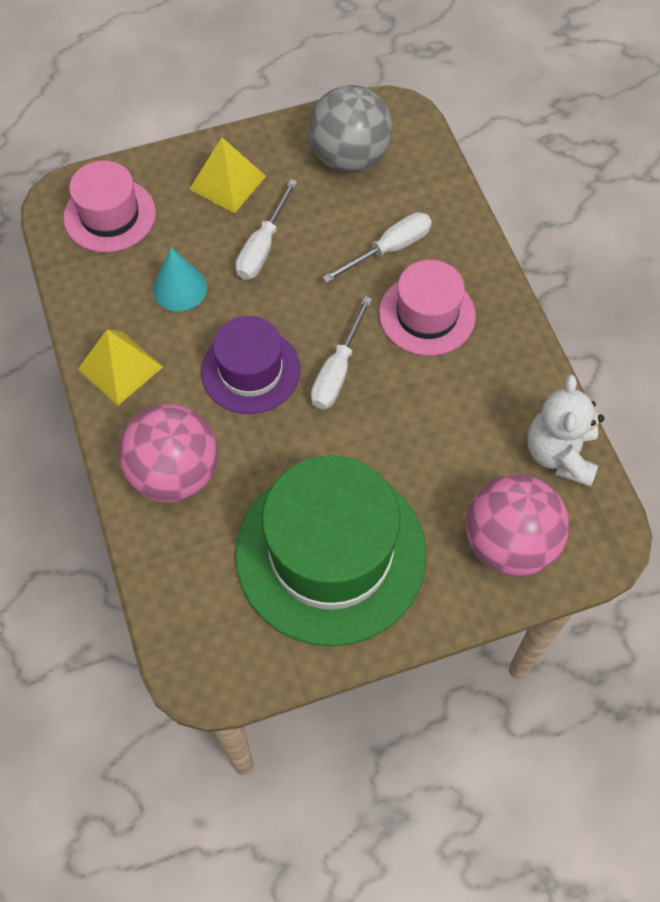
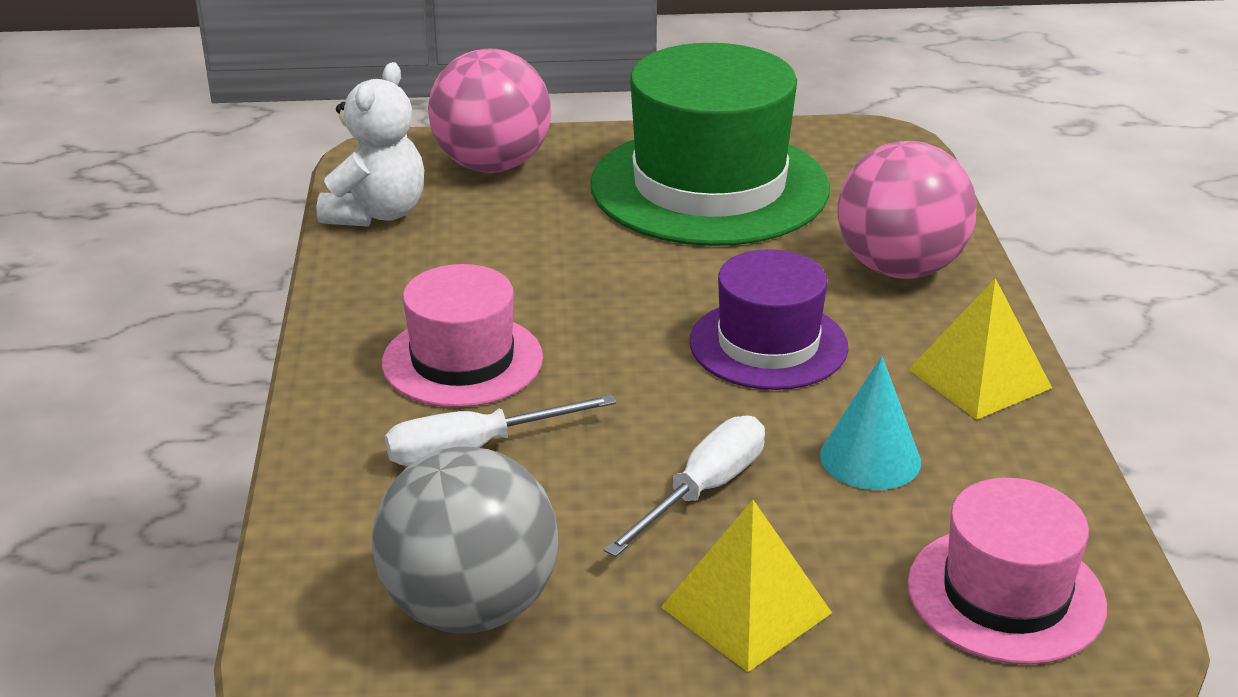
camera: 165 degrees left, 30 degrees down
white screwdriver [311,296,372,409] -> none

